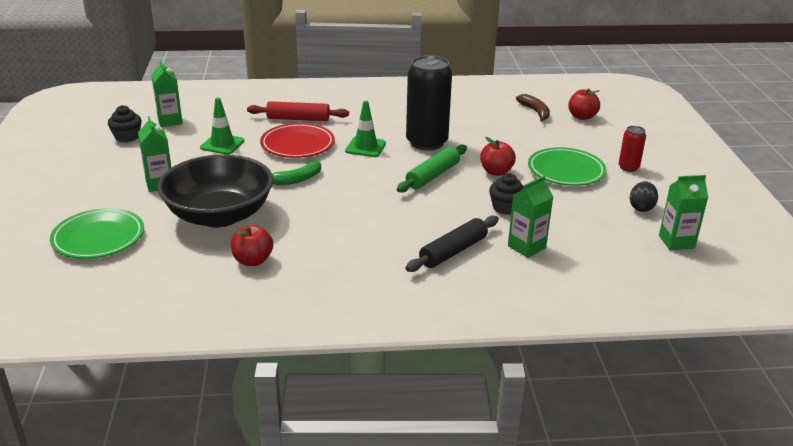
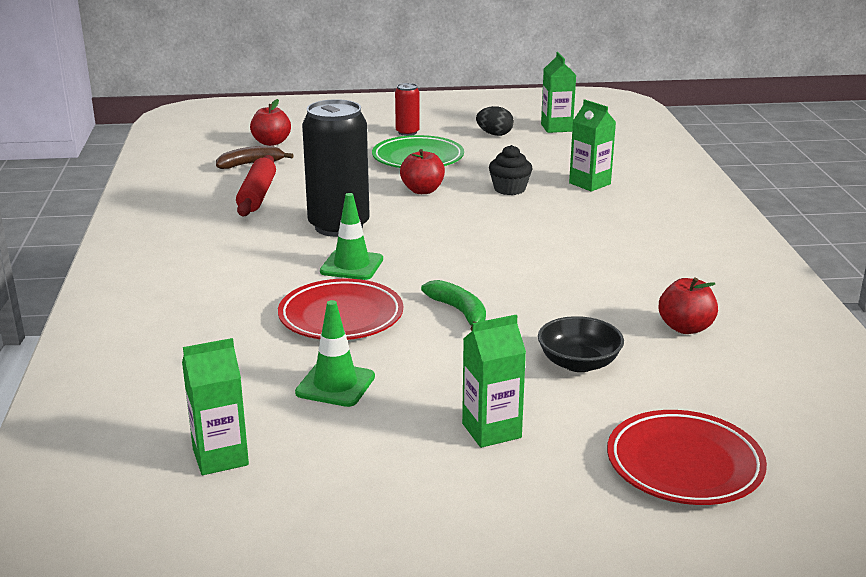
camera: 90 degrees left, 5 degrees down
green plate [50,208,144,259] -> red plate [607,410,767,505]
black cupcake [108,105,141,142] -> none
black bowl [157,154,273,227] -> black bowl [538,316,624,372], size x0.49
red rolling pin [247,101,349,121] -> red rolling pin moved to [236,155,276,217]
green rolling pin [397,145,467,193] -> none
black rolling pin [405,215,499,272] -> none

